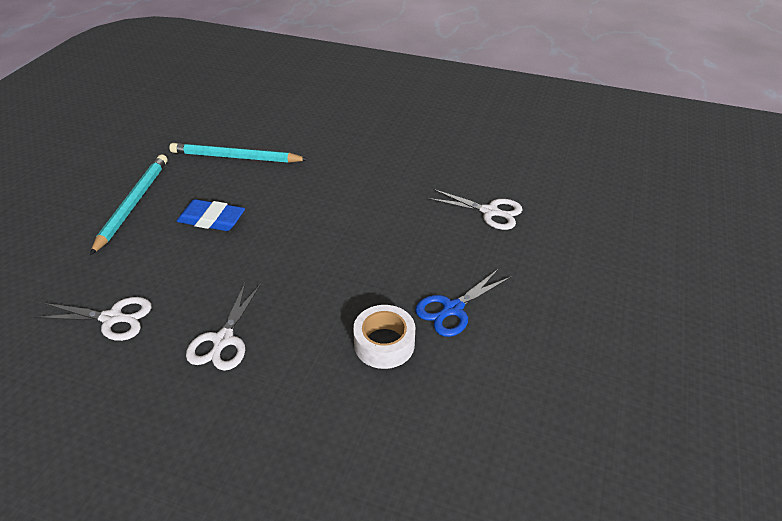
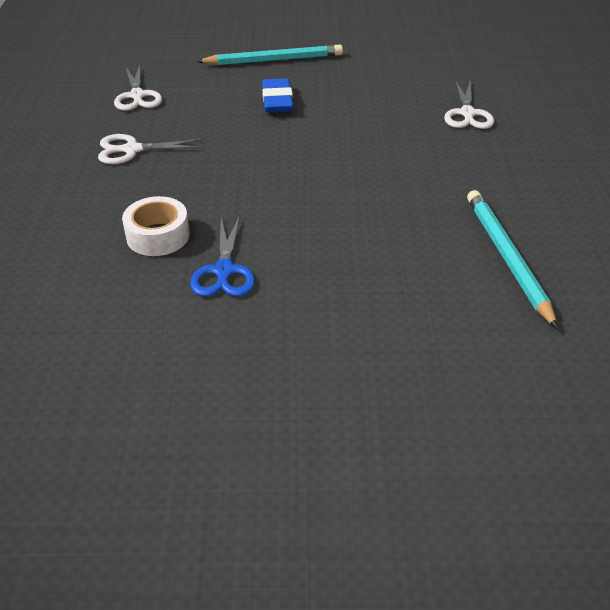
camera: 70 degrees right, 0 degrees up
turquoise pencil [169,143,309,163] -> turquoise pencil moved to [467,190,558,329]
blue scissors [415,269,512,337] -> blue scissors turned 120 degrees counterclockwise [190,215,255,296]
white scissors [427,189,522,230] -> white scissors moved to [444,80,494,129]

